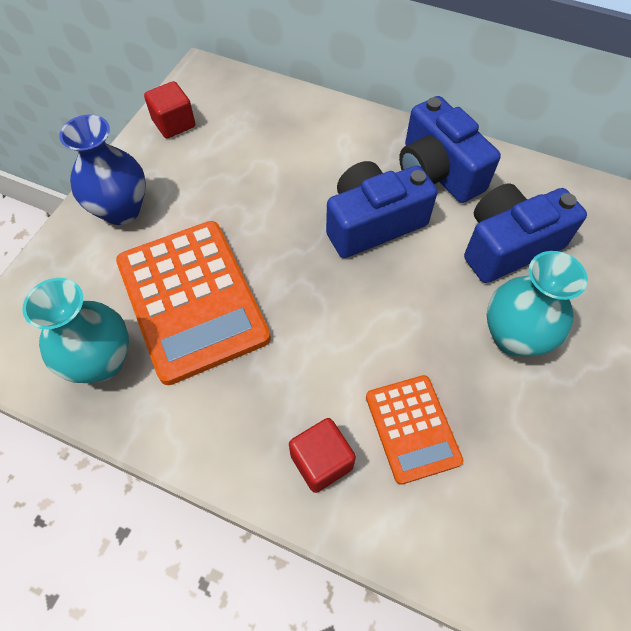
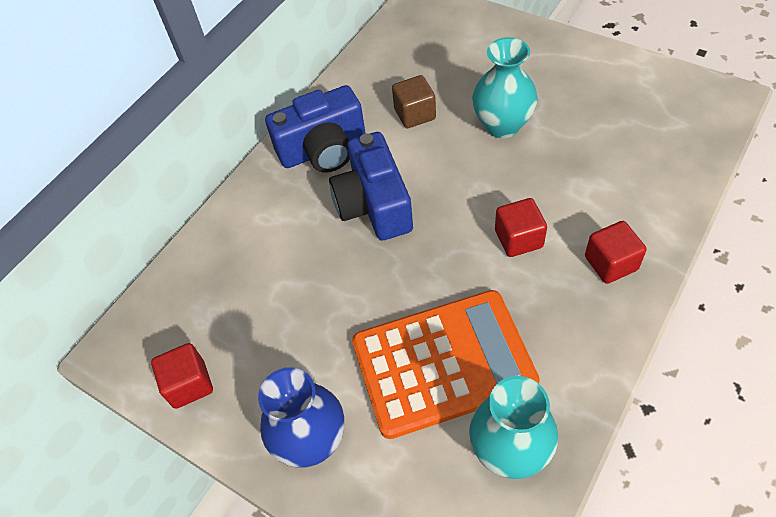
camera: 75 degrees left, 5 degrees down
orange calculator [366,375,464,485] -> none
blue camera [464,183,587,283] -> brown cube [392,75,436,128]
none -> red cube [495,198,547,257]

